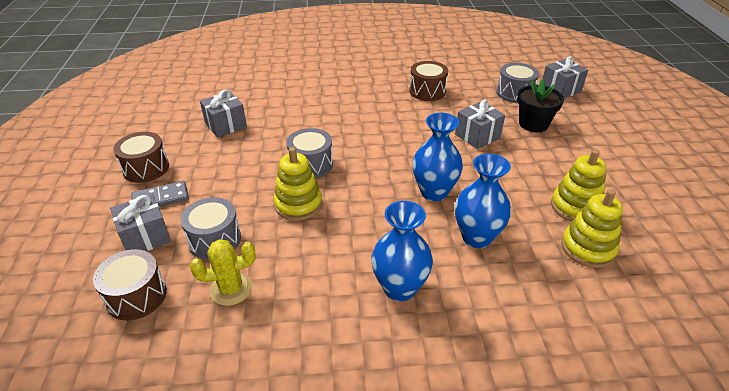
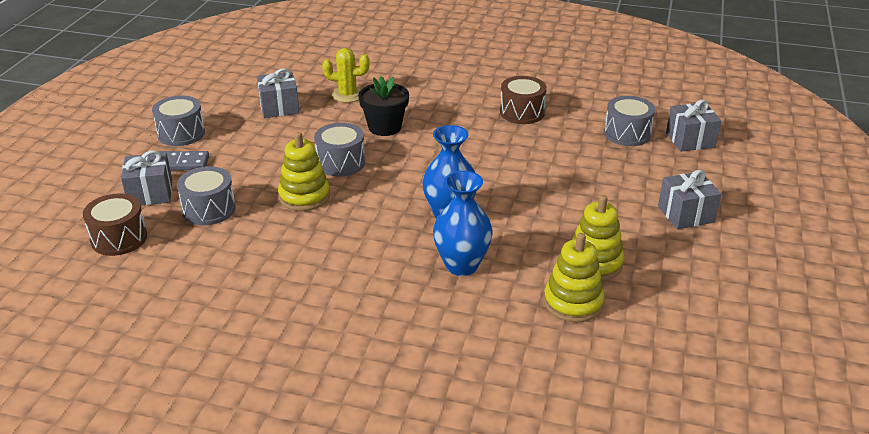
camera: 20 degrees right, 5 degrees down
brown drum [113,132,169,183] -> grey drum [152,96,205,146]
yellow cactus [190,239,256,306] -> yellow cactus moved to [322,48,370,103]
blue vase [371,201,433,301] -> none
grey gift [455,99,505,149] -> grey gift moved to [658,170,721,229]
black flower pot [517,79,564,132] -> black flower pot moved to [358,76,409,136]

